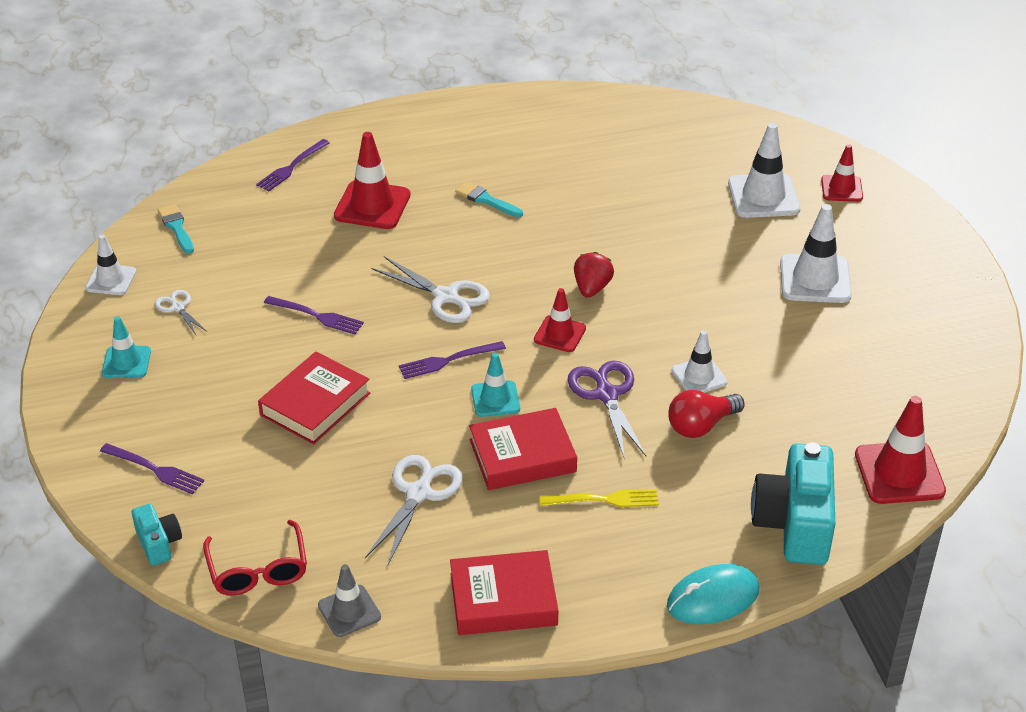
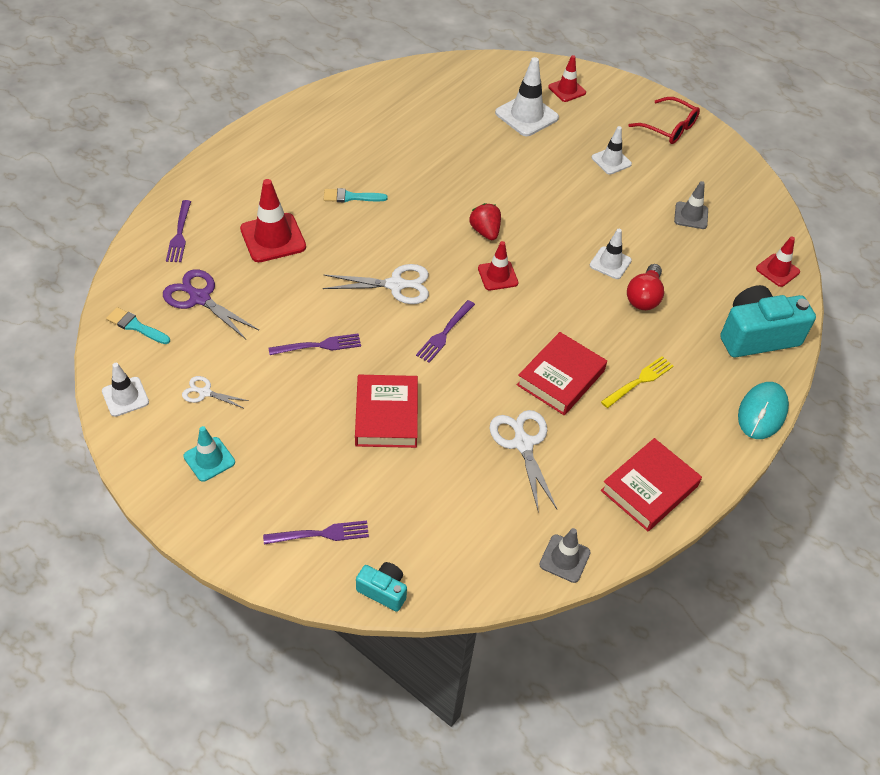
camera: 40 degrees left, 10 degrees up
red glasses [203,520,307,596] -> red glasses moved to [628,97,700,144]
turquoise traffic cone [471,353,520,417] -> none
purple scissors [568,361,646,459] -> purple scissors moved to [163,269,259,339]
turquoise camera [751,442,835,565] -> turquoise camera turned 105 degrees clockwise [720,285,816,357]
white traffic cone [780,204,852,303] -> white traffic cone [592,126,632,175], size x0.61
red traffic cone [855,396,946,504] -> red traffic cone [756,236,800,287], size x0.61
none -> grey traffic cone [674,181,708,229]

